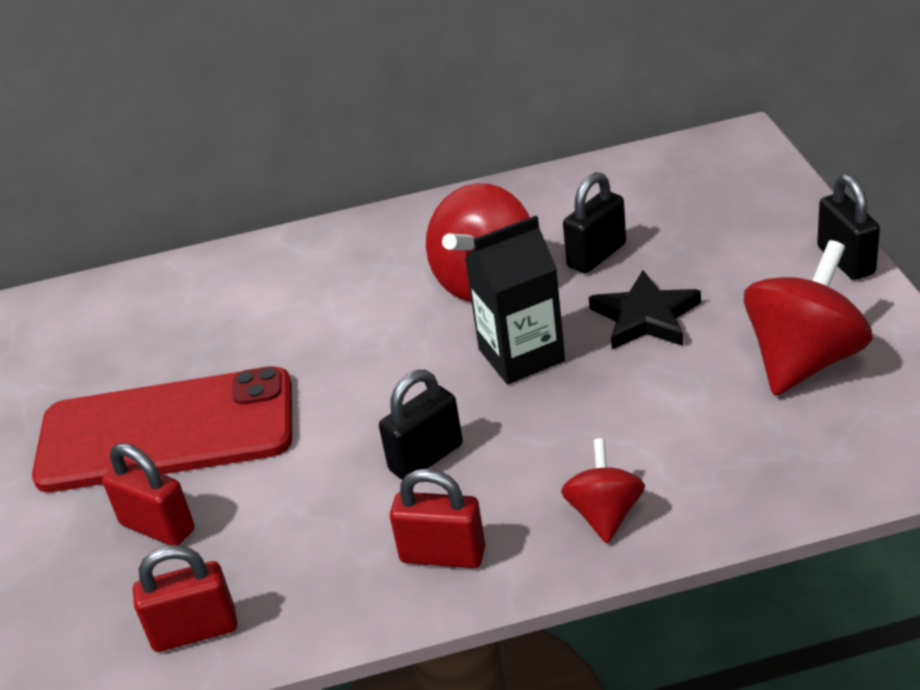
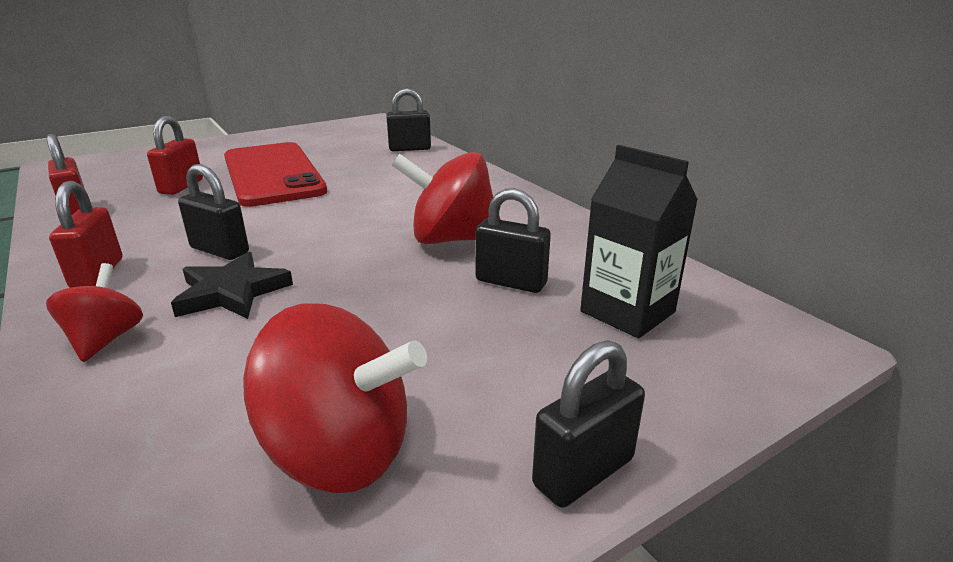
camera: 65 degrees right, 10 degrees down
black carton [465,216,565,384] -> black carton moved to [580,145,698,338]
red spinning top [561,438,645,544] -> red spinning top turned 75 degrees counterclockwise [46,263,143,362]
black star [589,270,701,349] -> black star moved to [171,252,293,319]
none -> black padlock [386,88,431,151]

